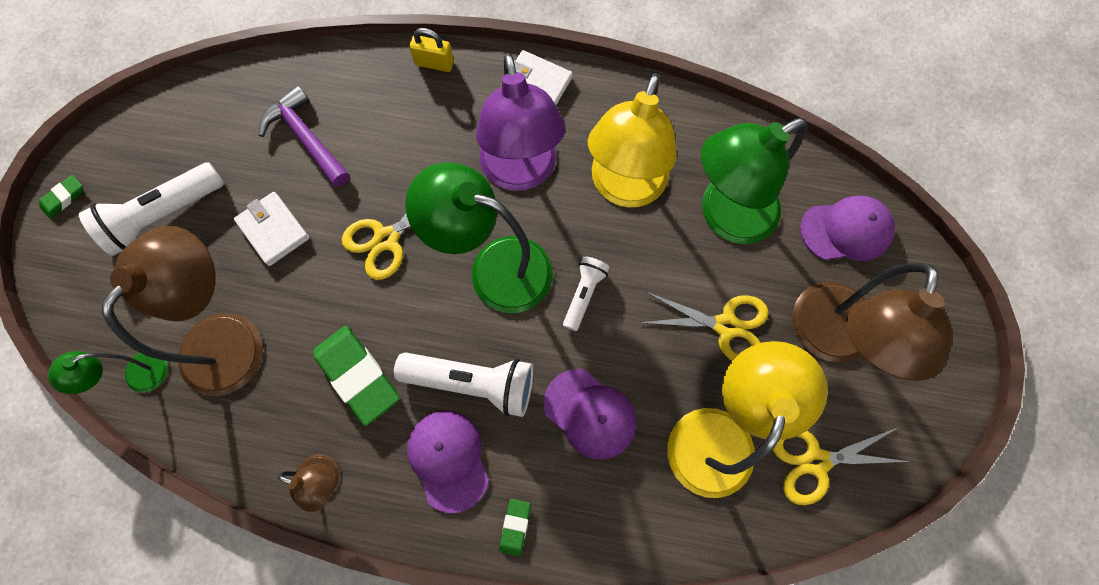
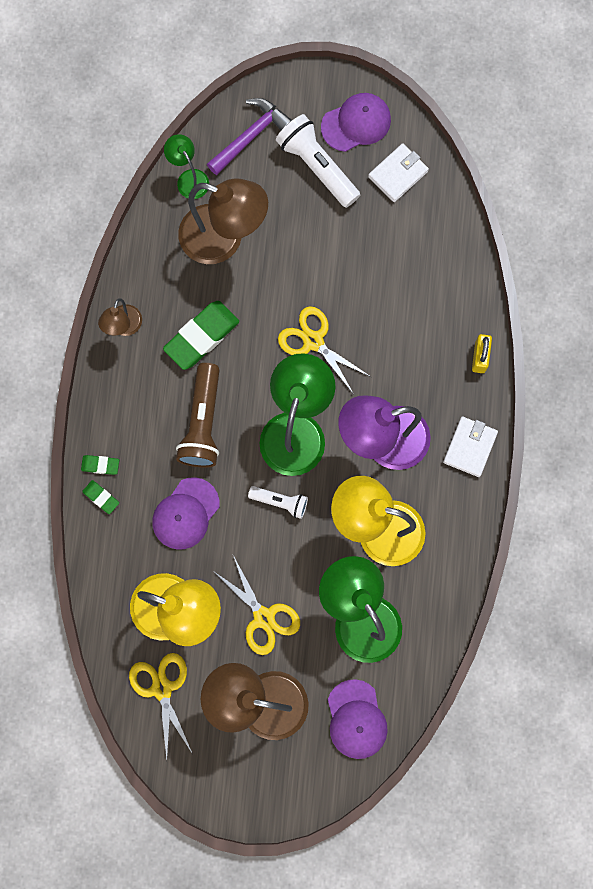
camera: 85 degrees right, 5 degrees up
green eraser [39,175,83,218] -> green eraser moved to [82,480,119,514]
white wallet [234,192,309,266] -> white wallet moved to [368,143,429,202]
purple hammer [259,85,350,187] -> purple hammer moved to [207,98,292,175]
white flashlight [394,352,534,417] -> brown flashlight [176,363,219,467]
purple cap [407,411,489,513] -> purple cap moved to [321,93,391,152]
yellow scissors [639,292,769,360] -> yellow scissors turned 45 degrees counterclockwise [212,555,300,655]

